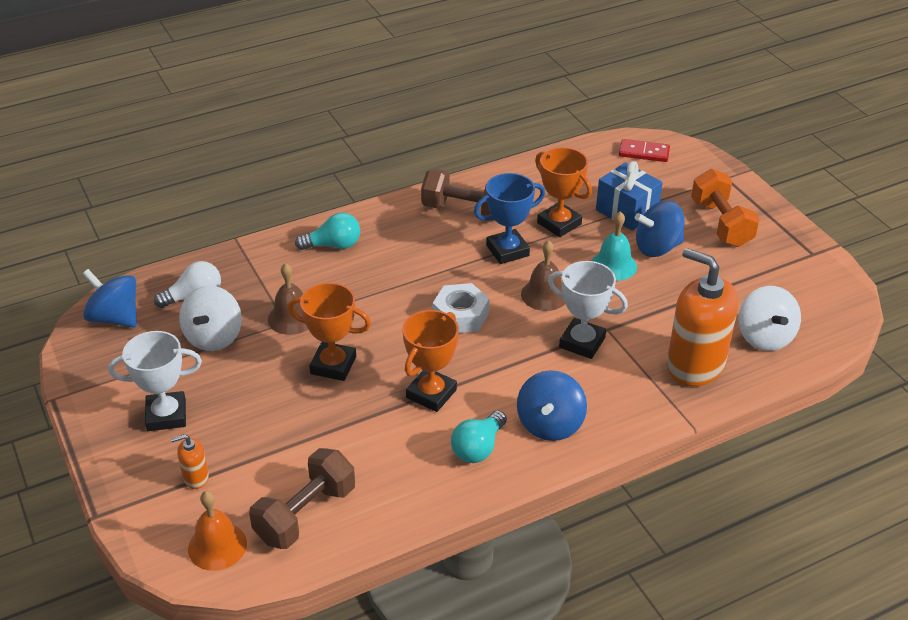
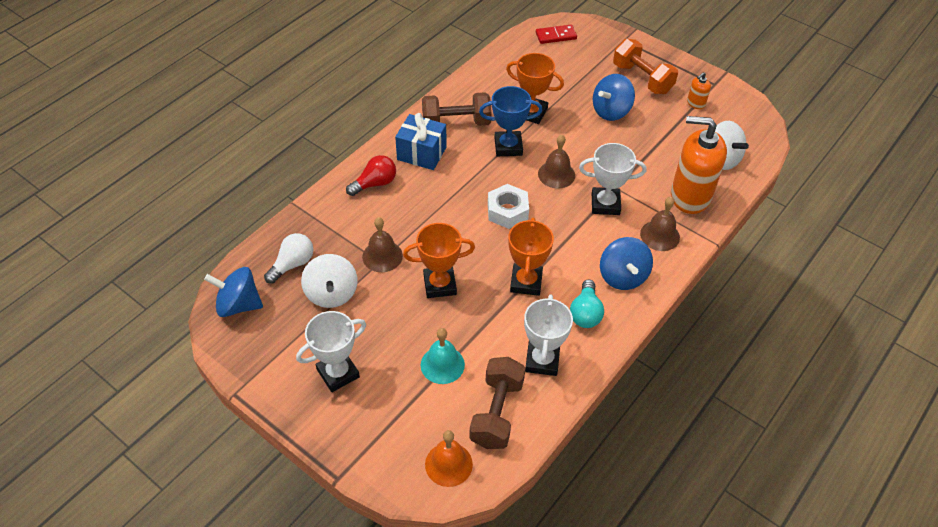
camera: 25 degrees left, 10 degrees up
orange soap dispenser [171,434,209,489] -> orange soap dispenser moved to [687,72,711,109]
turquoise light bulb [295,213,360,250] -> red light bulb [346,155,396,196]
blue trophy [474,173,545,264] -> blue trophy turned 45 degrees clockwise [479,86,543,156]
turquoise bell [592,211,637,281] -> turquoise bell moved to [421,328,465,384]
blue gift [596,161,663,231] -> blue gift moved to [395,113,447,170]
none -> white trophy [524,295,573,376]
none -> brown bell [640,197,680,251]

